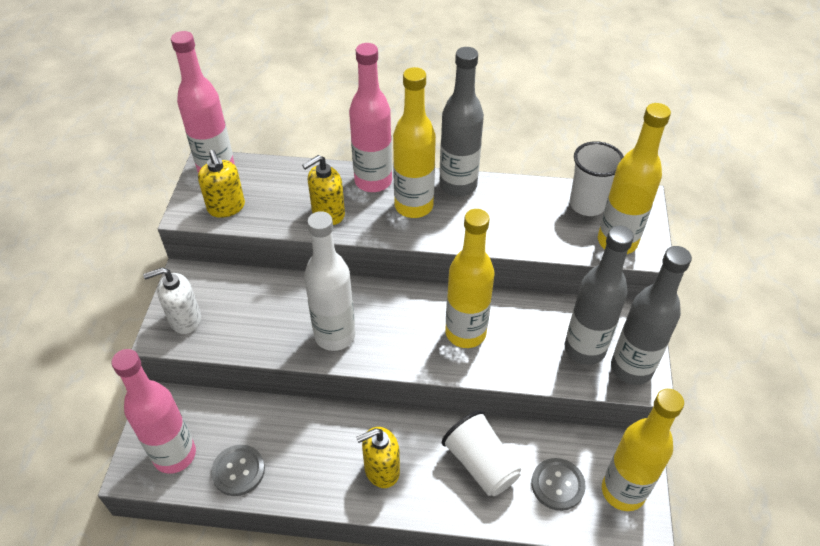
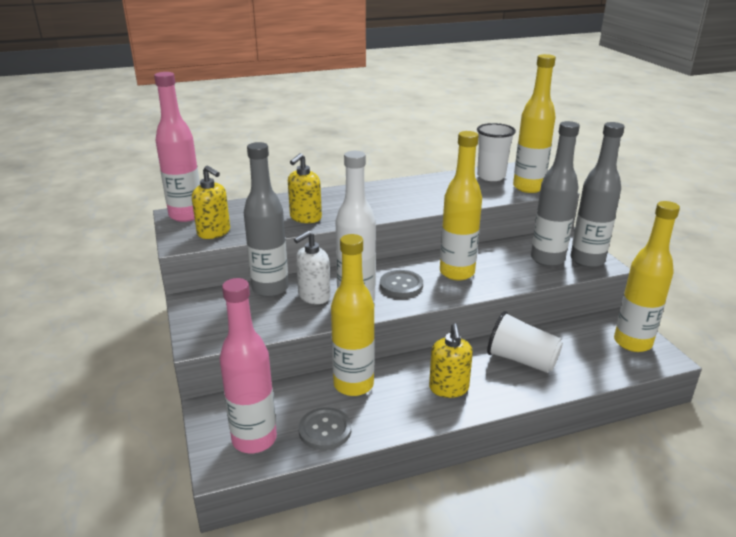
camera: 25 degrees left, 20 degrees down
white soap dispenser [143,267,201,334] -> white soap dispenser moved to [294,231,331,304]
pink bottle [349,43,392,192] -> none
yellow soap dispenser [356,427,400,488] -> yellow soap dispenser turned 45 degrees counterclockwise [429,323,473,398]
yellow bottle [393,67,436,218] -> yellow bottle moved to [331,234,375,396]
grey bottle [439,47,484,196] -> grey bottle moved to [244,142,289,297]
grey button [531,458,586,511] -> grey button moved to [380,270,423,297]

